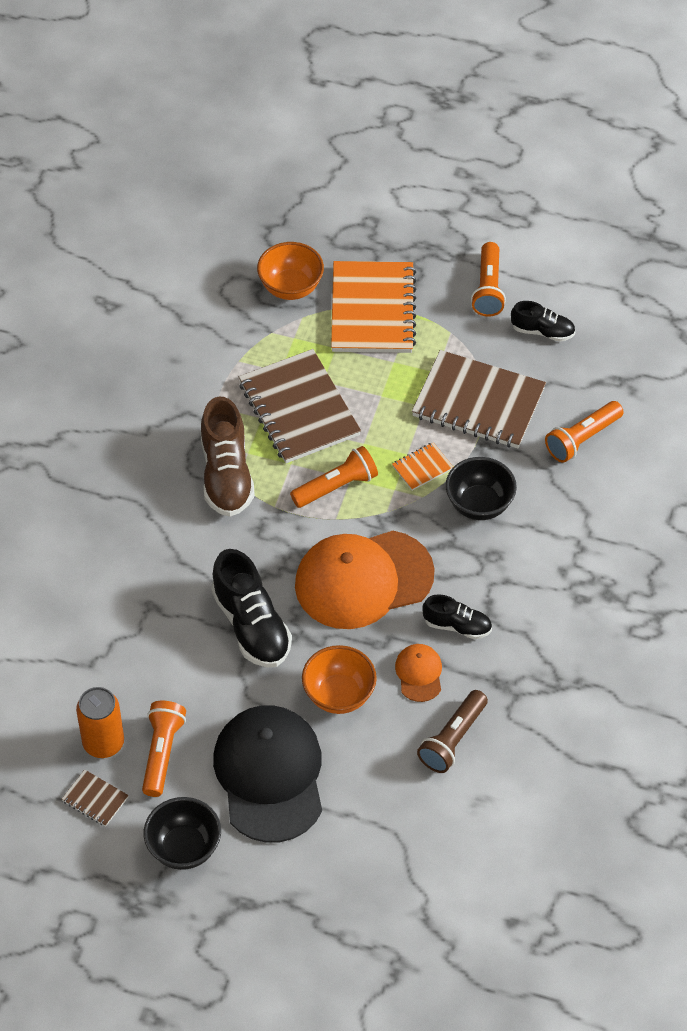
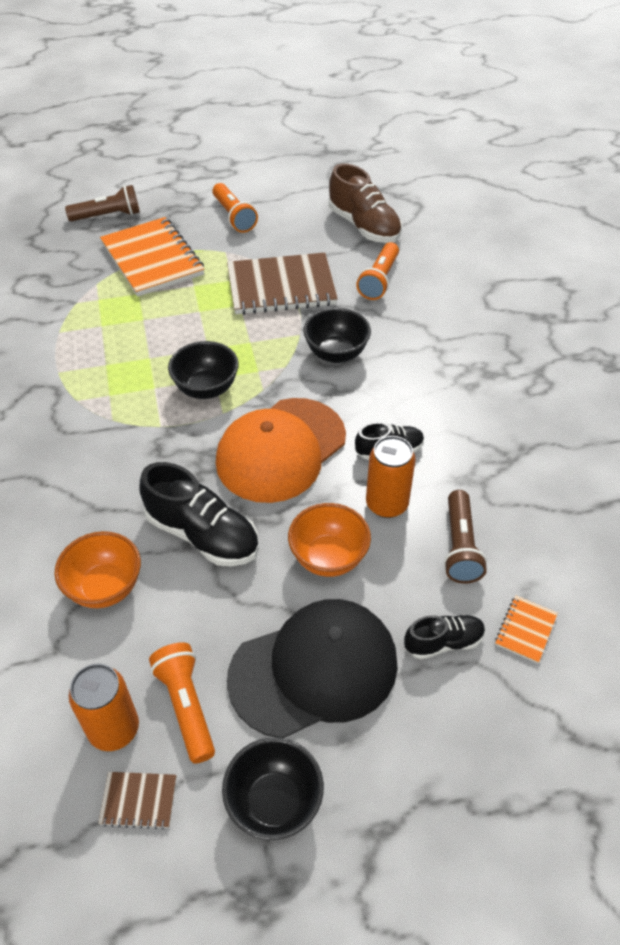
camera: 30 degrees left, 5 degrees down
brown shoe [201,397,255,517] -> brown shoe moved to [329,163,402,243]
black cap [213,705,322,843] -> black cap turned 105 degrees clockwise [227,599,398,738]
brown notebook [239,349,361,463] -> none
orange bowl [257,242,324,300] -> orange bowl moved to [54,531,141,608]
orange flashlight [290,446,378,508] -> black bowl [168,341,239,399]
orange notebook [392,442,453,491] -> orange notebook moved to [495,595,558,664]
orange cap [395,644,442,702] -> orange can [366,436,416,518]
black shoe [511,301,575,342] -> black shoe moved to [404,615,485,660]
none -> brown flashlight [65,185,140,222]

